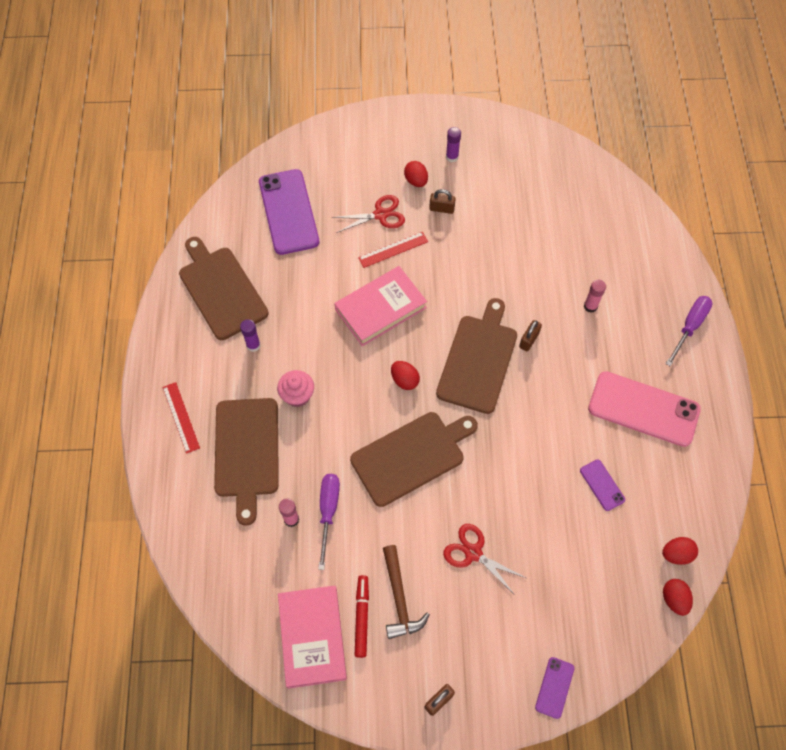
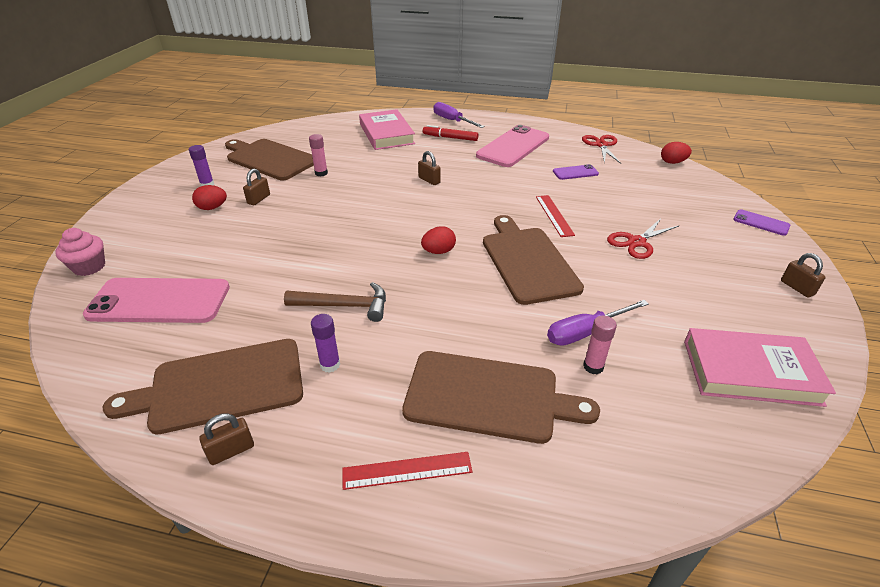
camera: 75 degrees left, 25 degrees down
purple phone [259,169,319,255] -> pink phone [83,278,230,323]
pink cupcake [277,370,314,407] -> pink cupcake moved to [55,228,105,276]
purple screwdriver [318,474,340,570] -> purple screwdriver turned 45 degrees counterclockwise [547,300,649,346]
red scissors [332,195,405,233] -> red scissors moved to [582,135,621,164]
pink book [334,266,427,346] -> pink book moved to [359,109,415,150]
red marker [355,575,369,658] -> red marker moved to [423,125,478,141]
red ruler [358,232,428,268] -> red ruler moved to [536,195,575,237]
brown hammer [383,545,430,639] -> brown hammer moved to [284,282,386,322]
brown cutting board [436,298,517,414] -> brown cutting board moved to [225,139,314,180]
pink glue stick [584,279,606,313] -> pink glue stick moved to [309,134,328,176]
red egg [662,537,698,565] -> none
none -> brown padlock [199,414,254,465]

